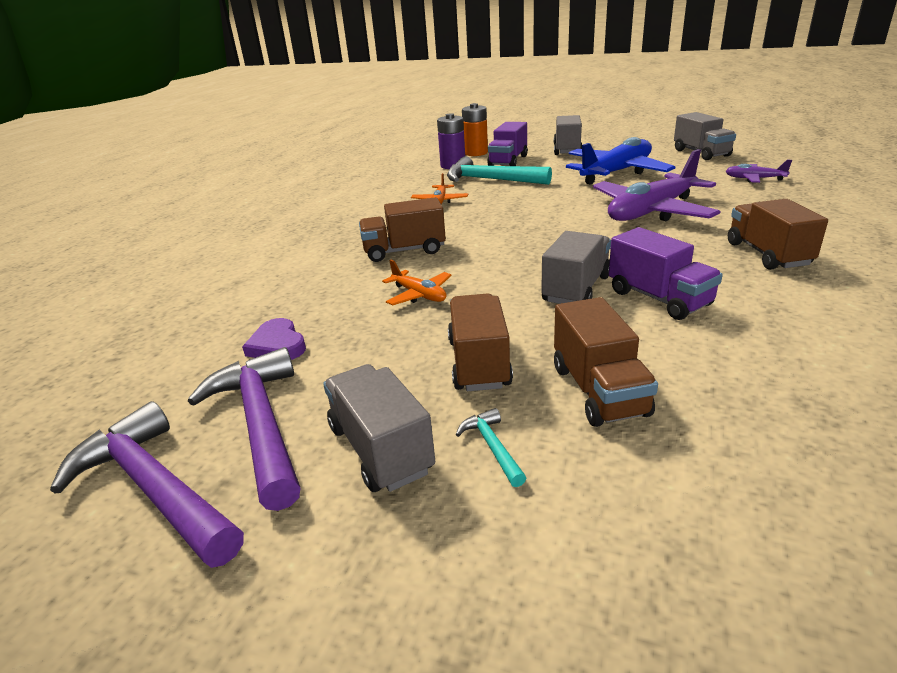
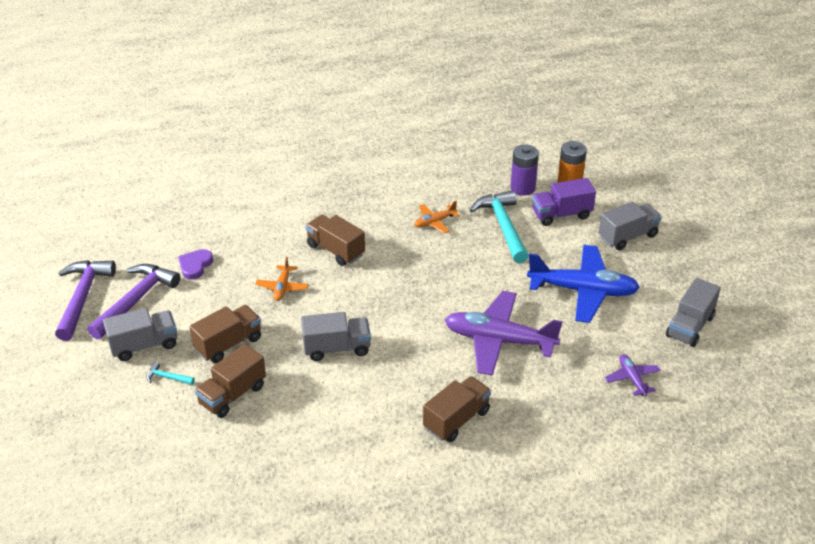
camera: 50 degrees right, 10 degrees up
grey truck [323,364,435,492] -> grey truck turned 45 degrees clockwise [103,308,177,361]
turquoise hammer [456,408,526,487] -> turquoise hammer turned 105 degrees counterclockwise [146,362,195,385]
purple truck [609,227,723,320] -> none

